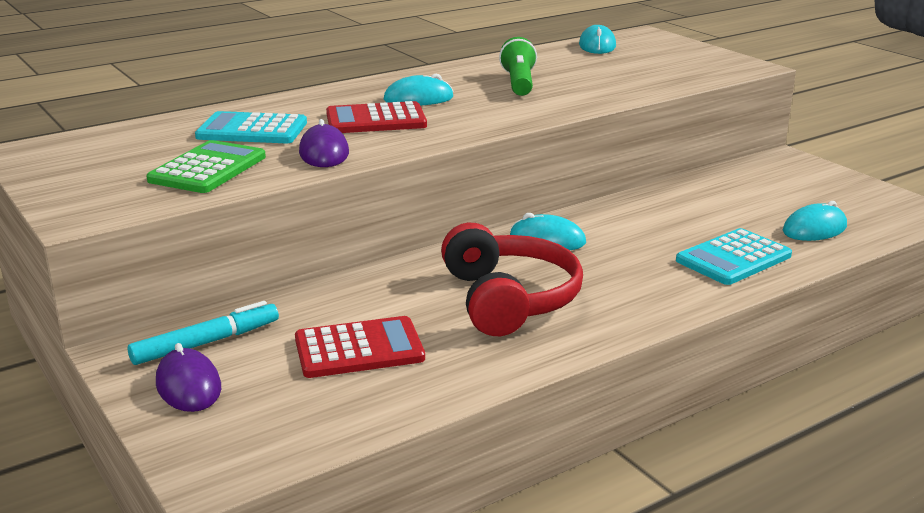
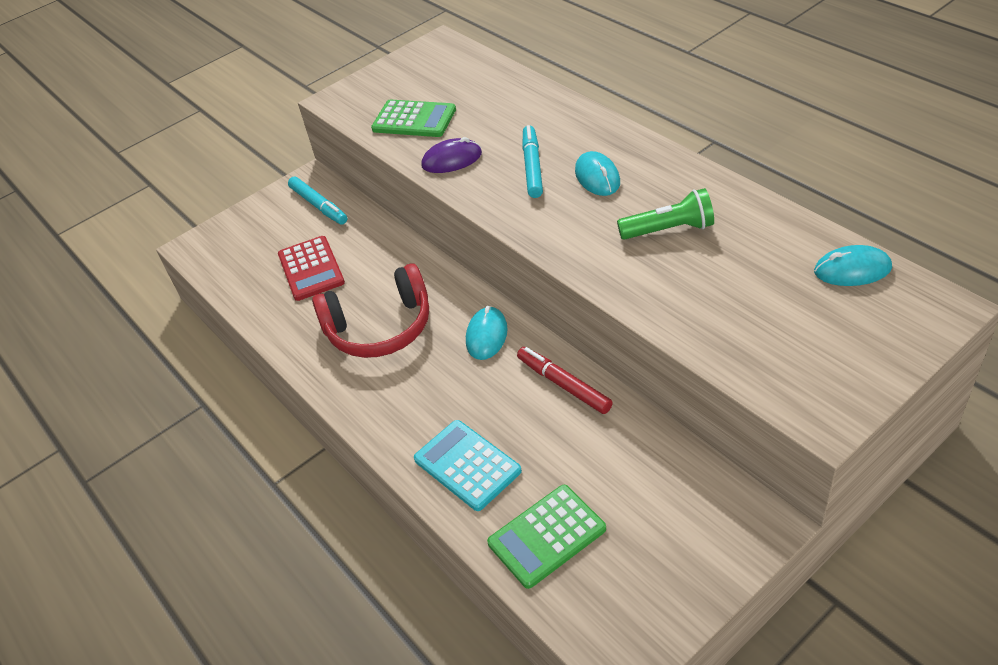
camera: 90 degrees right, 20 degrees up
purple mouse [156,343,221,412] -> none
turquoise calculator [195,111,307,143] -> none
red calculator [326,101,427,133] -> turquoise marker [522,125,543,198]
turquoise mouse [783,201,847,241] -> green calculator [487,485,606,589]
none -> red marker [517,347,613,414]

